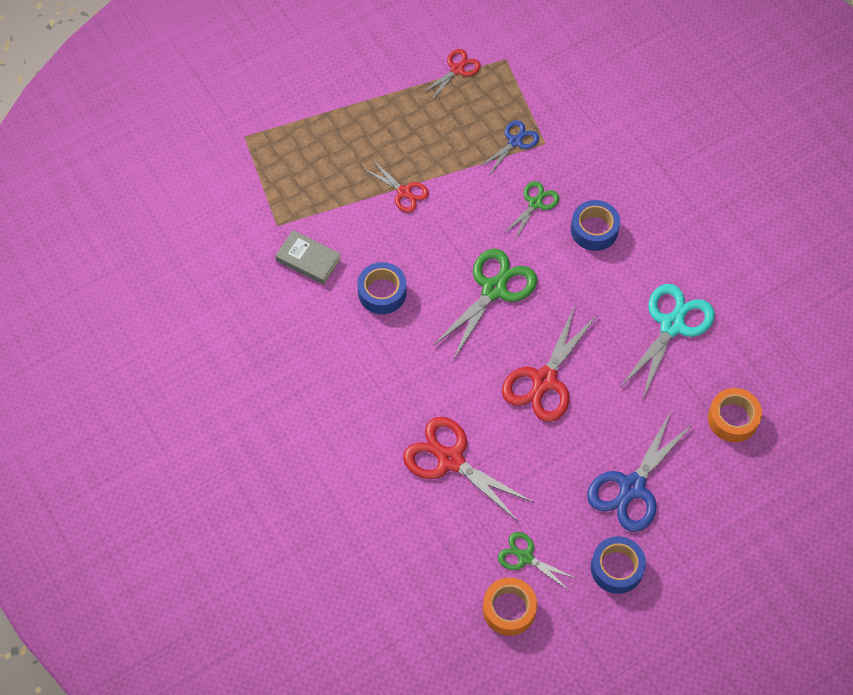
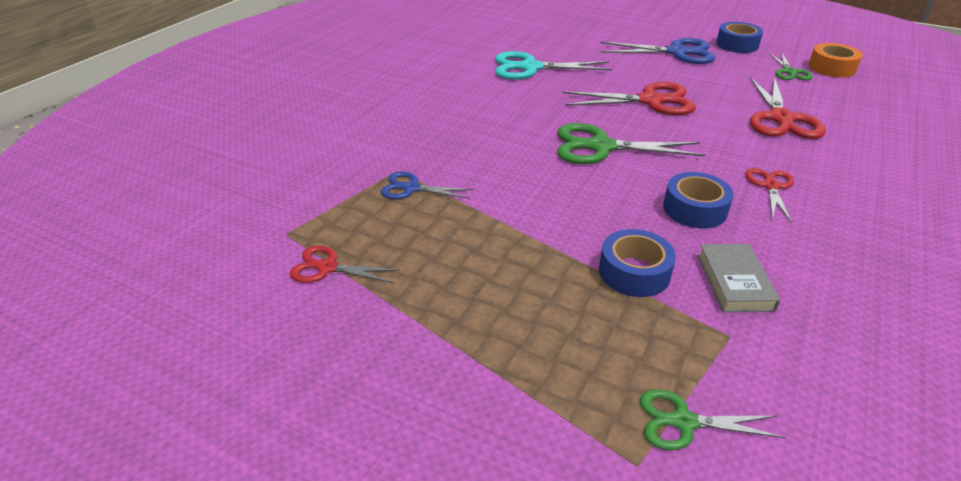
camera: 120 degrees left, 25 degrees down
red scissors [364,160,429,213] -> red scissors moved to [745,168,794,223]
green scissors [503,181,560,242] -> green scissors moved to [640,389,785,451]
blue tape [571,200,620,251] -> blue tape moved to [599,229,676,297]
orange tape [708,388,762,442] -> none

